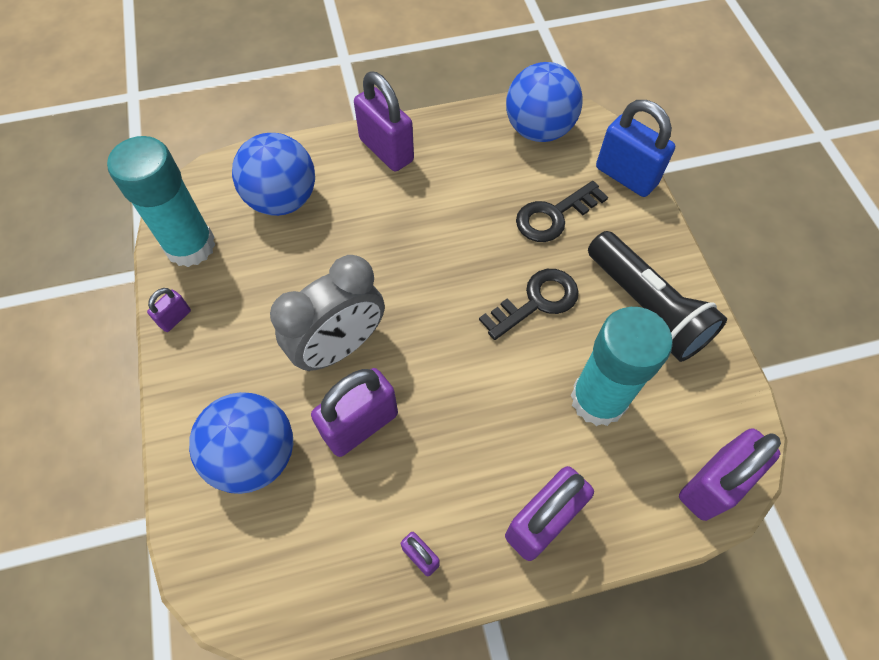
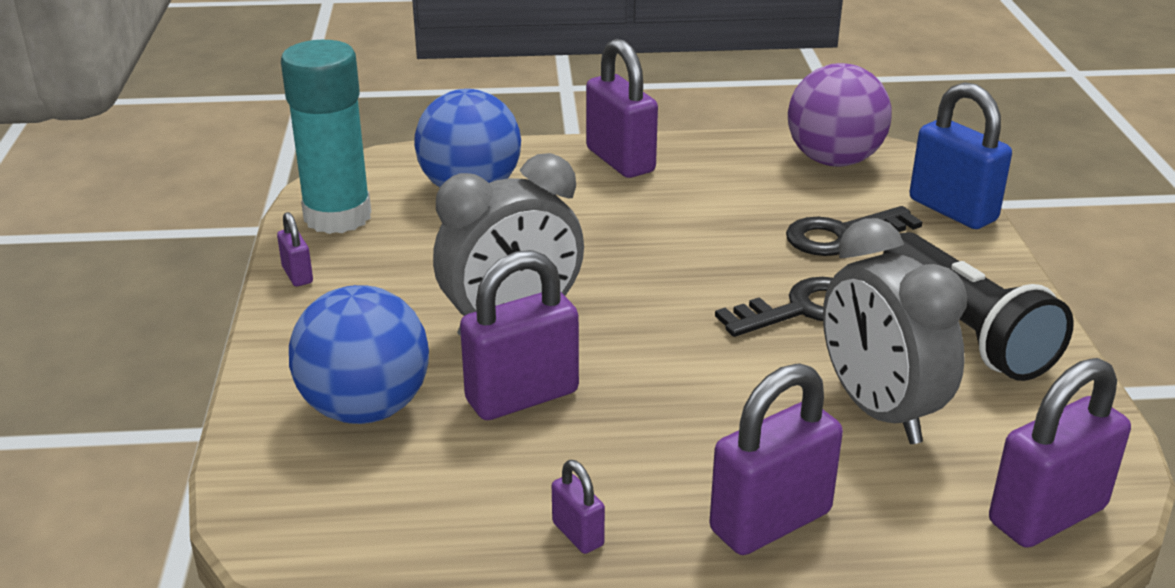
camera: 10 degrees right, 30 degrees down
purple padlock [147,288,191,332] -> purple padlock turned 75 degrees counterclockwise [277,212,313,286]
blue ball [506,62,583,142] -> purple ball [788,63,892,167]
turquoise glue stick [571,307,673,426] -> grey clock [823,218,967,444]

